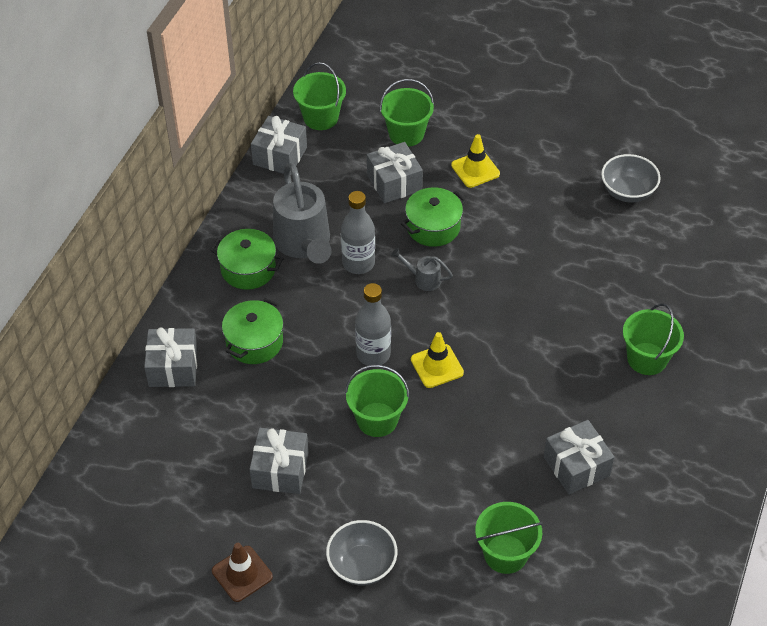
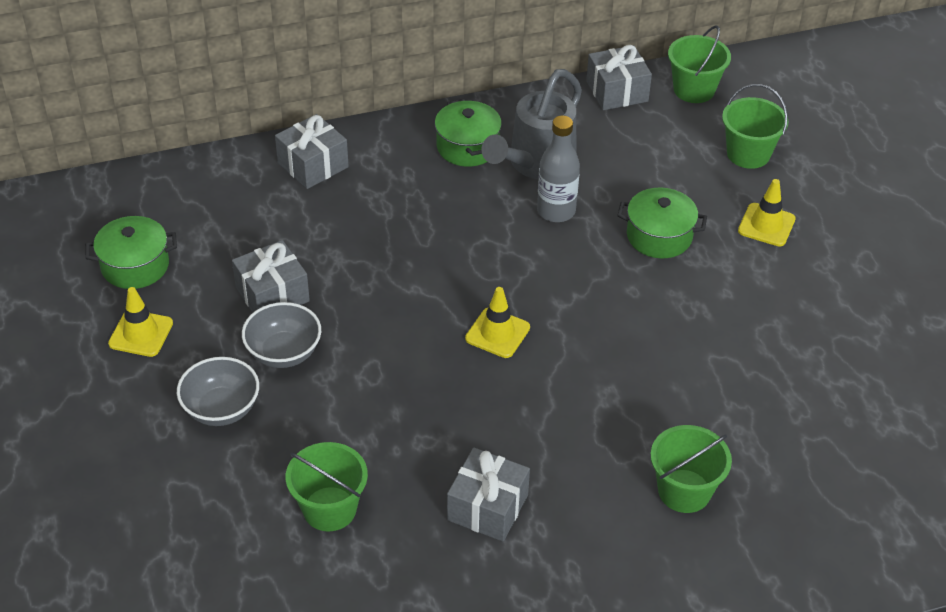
camera: 50 degrees right, 5 degrees down
brown traffic cone [212,543,273,602] -> yellow traffic cone [108,287,173,357]
green pot [222,298,283,364] -> green pot moved to [85,216,177,289]
green bucket [345,365,410,437] -> none
grey bottle [355,283,391,366] -> none
grey gift [367,142,423,203] -> none
grey watering can [391,248,453,291] -> none
grey bowl [601,154,661,202] -> grey bowl moved to [242,302,321,368]

